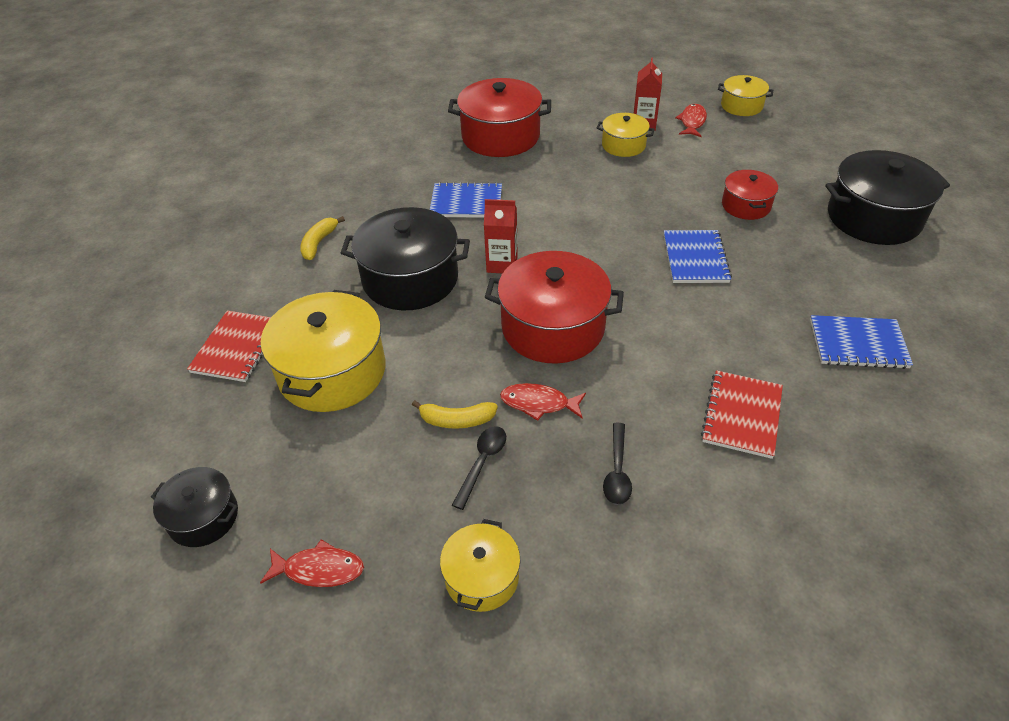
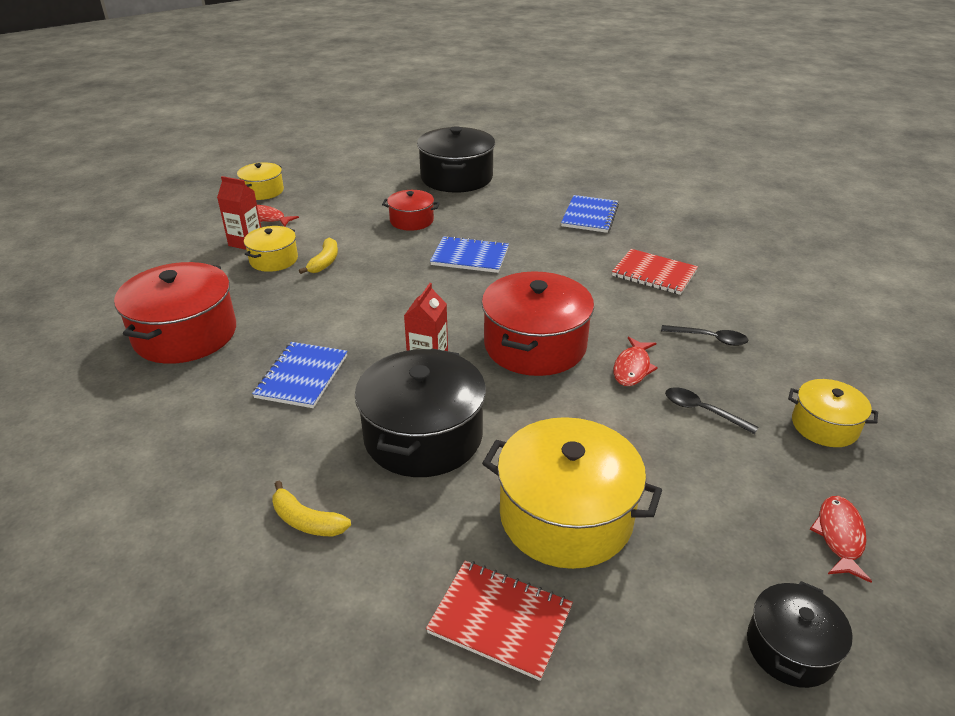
camera: 80 degrees left, 10 degrees down
yellow banana [412,400,498,428] -> yellow banana moved to [299,238,338,274]

